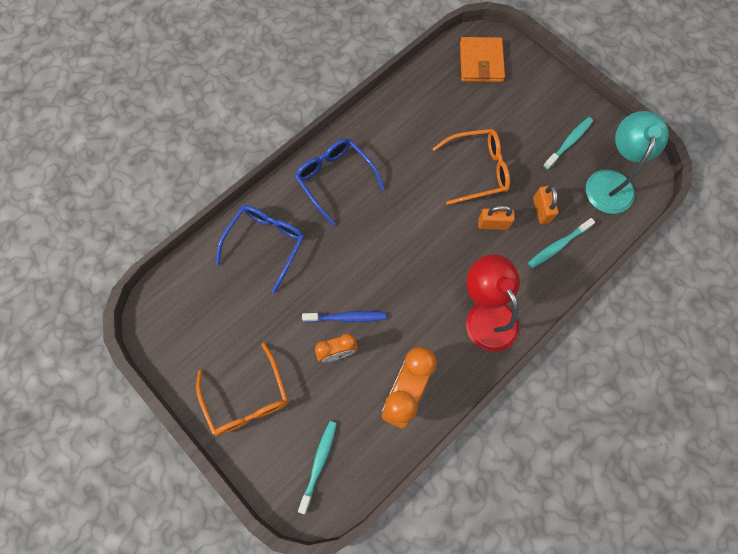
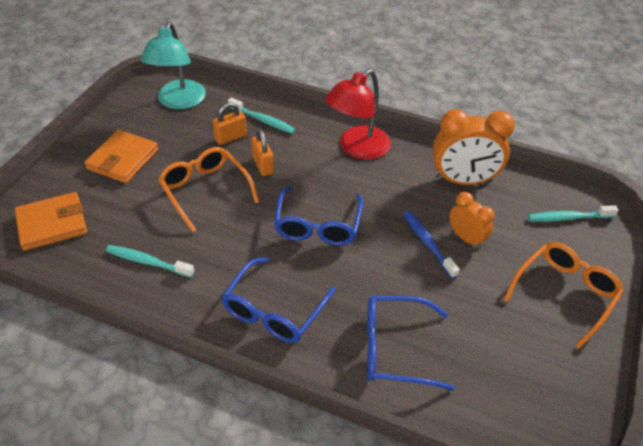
camera: 115 degrees left, 25 degrees down
turquoise toothbrush [543,117,593,170] -> turquoise toothbrush moved to [106,245,194,277]
turquoise lamp [586,111,669,214] -> turquoise lamp turned 75 degrees counterclockwise [141,22,206,109]
none -> orange wallet [85,130,158,183]
none -> blue glasses [274,186,363,246]

